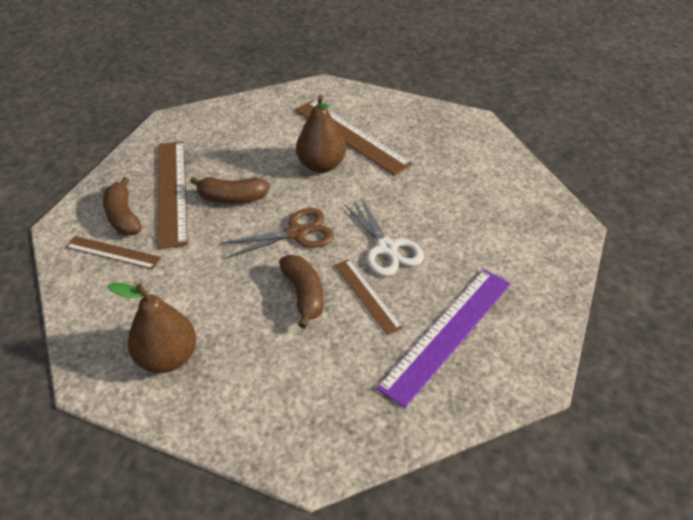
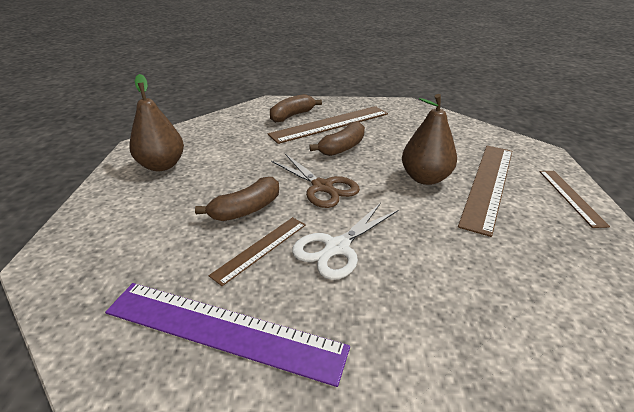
camera: 70 degrees right, 10 degrees down
brown ruler [66,236,161,269] -> brown ruler moved to [539,171,610,228]
brown banana [190,177,270,203] -> brown banana turned 120 degrees counterclockwise [309,121,365,156]

